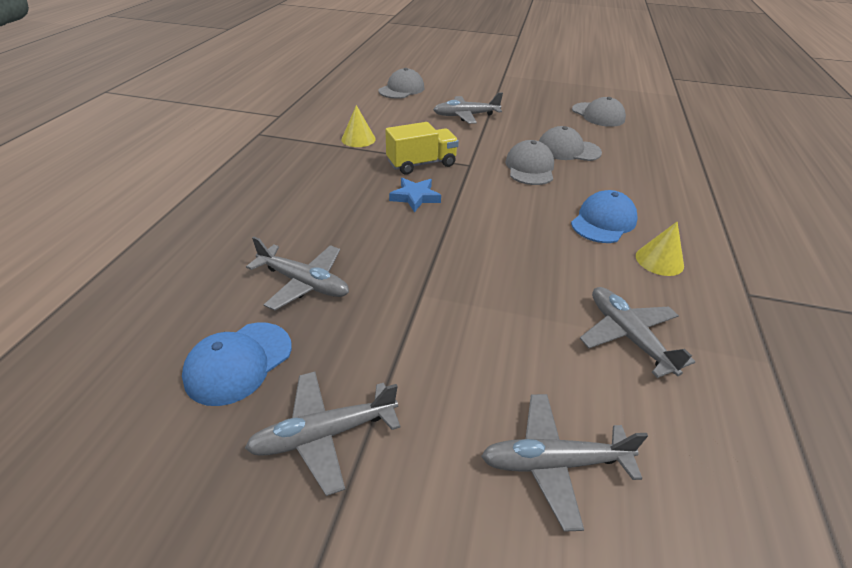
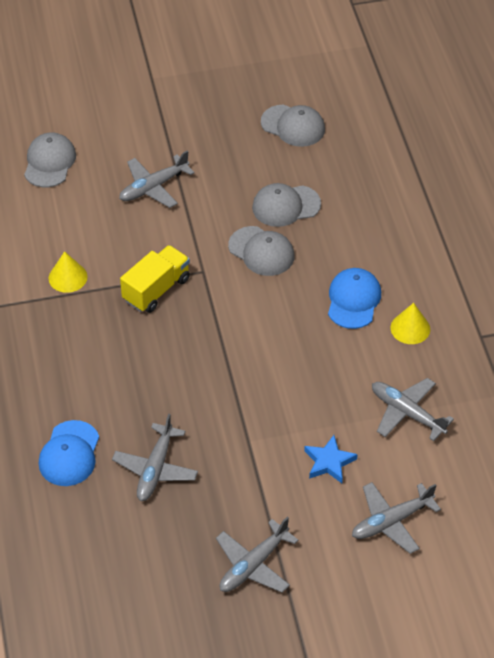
camera: 25 degrees left, 10 degrees up
blue cap [182,322,292,406] -> blue cap moved to [39,420,99,486]
grey plane [246,237,349,311] -> grey plane turned 105 degrees clockwise [112,414,198,501]
blue star [389,178,441,212] -> blue star moved to [304,435,358,483]
grey cap [505,140,554,185] -> grey cap turned 150 degrees clockwise [228,226,294,276]

